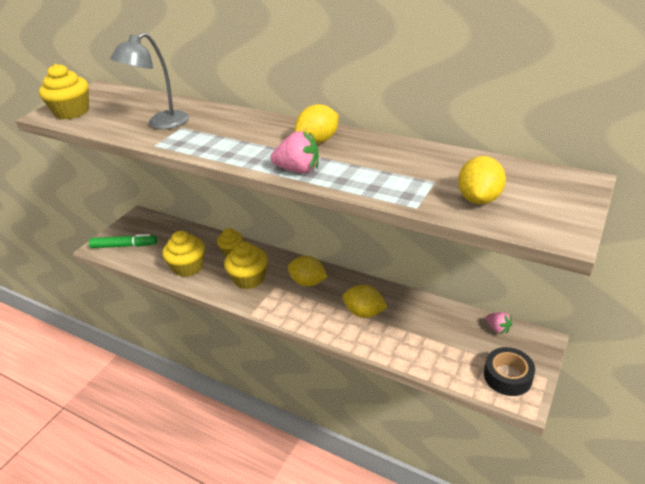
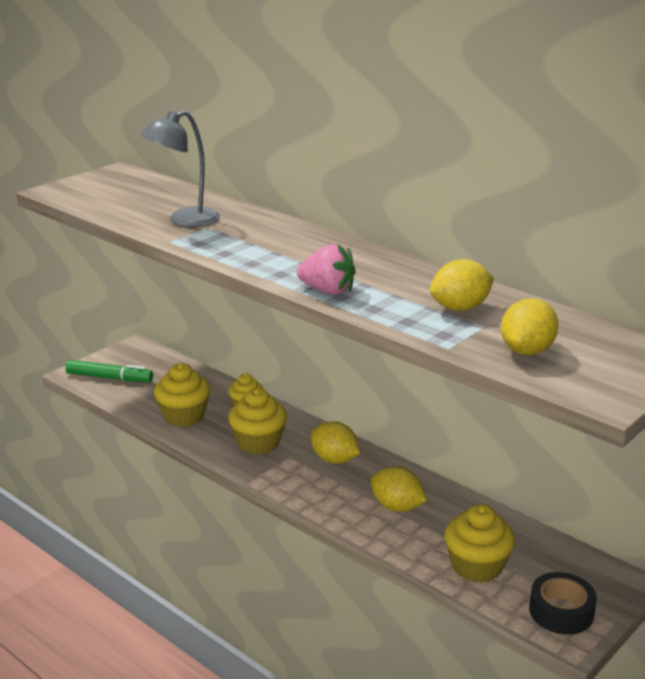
camera: 10 degrees right, 10 degrees down
yellow cupcake [39,64,89,119] -> yellow cupcake moved to [444,504,515,583]
yellow lemon [295,104,339,143] -> yellow lemon moved to [430,259,494,311]
pink strawberry [486,312,512,334] -> none

